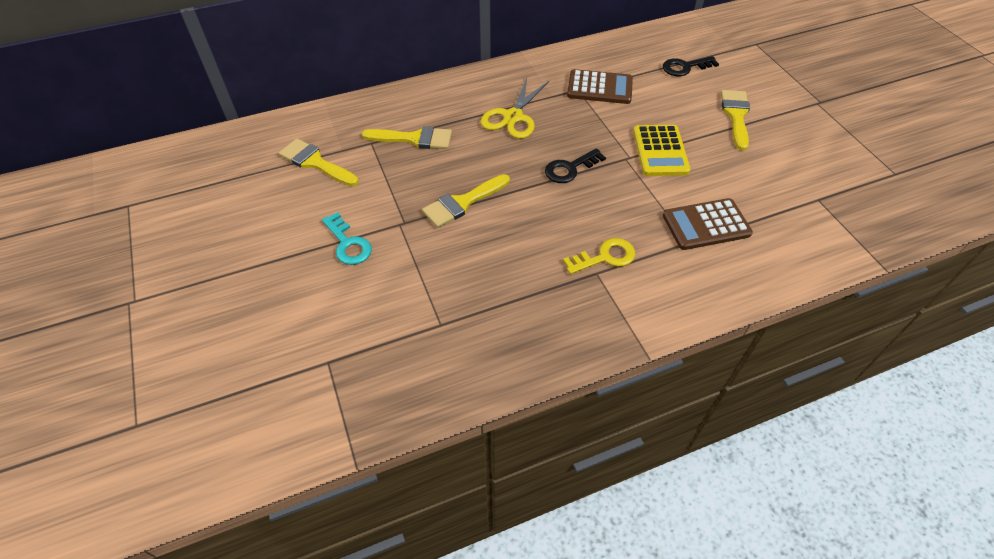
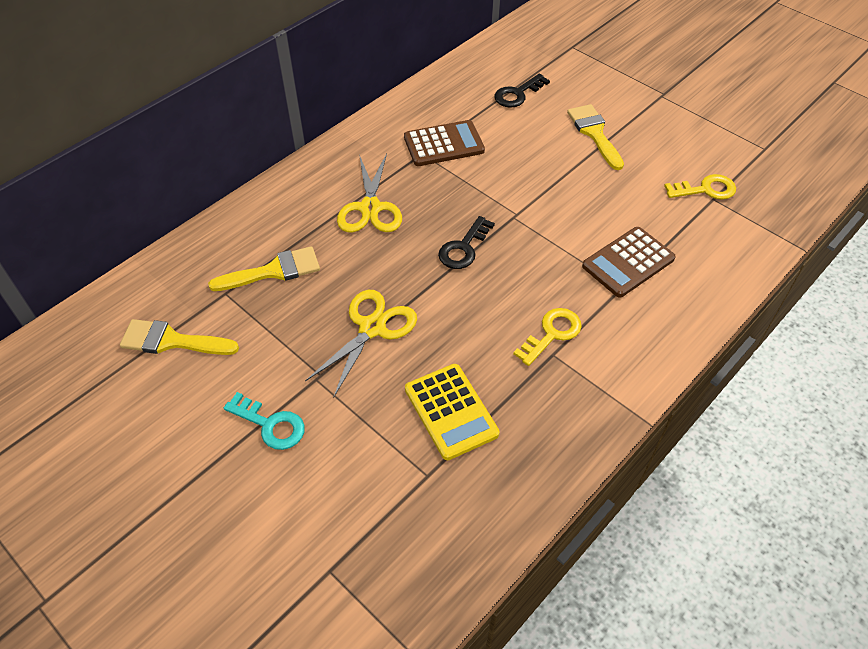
camera: 25 degrees left, 0 degrees up
yellow brush [422,174,510,228] -> yellow scissors [305,290,417,398]
yellow calculator [633,125,691,176] -> yellow calculator moved to [405,364,500,460]
none -> yellow key [664,174,736,200]

